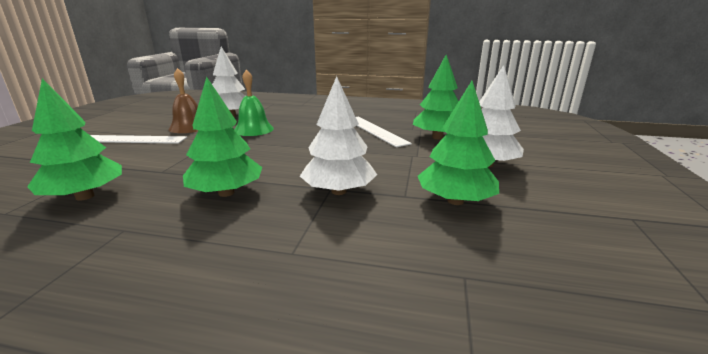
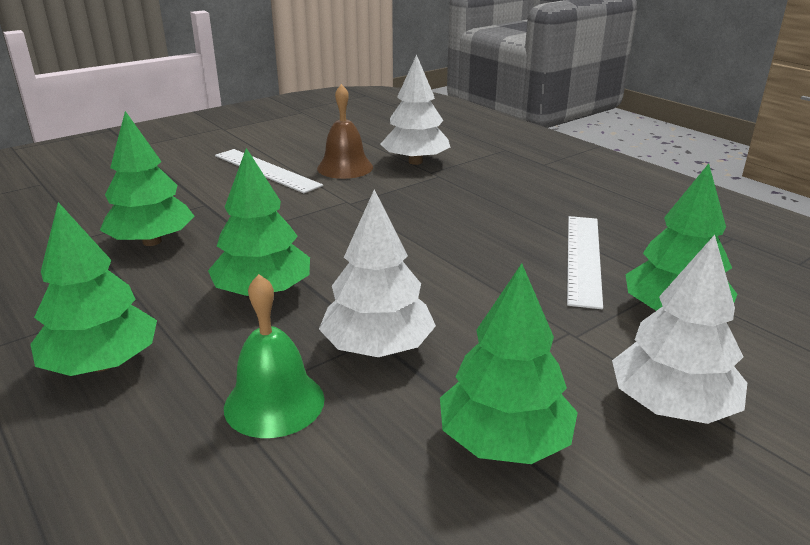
camera: 40 degrees right, 5 degrees up
green bell [234,69,274,136] -> green bell moved to [224,274,325,438]
none -> green tree [30,202,157,376]

